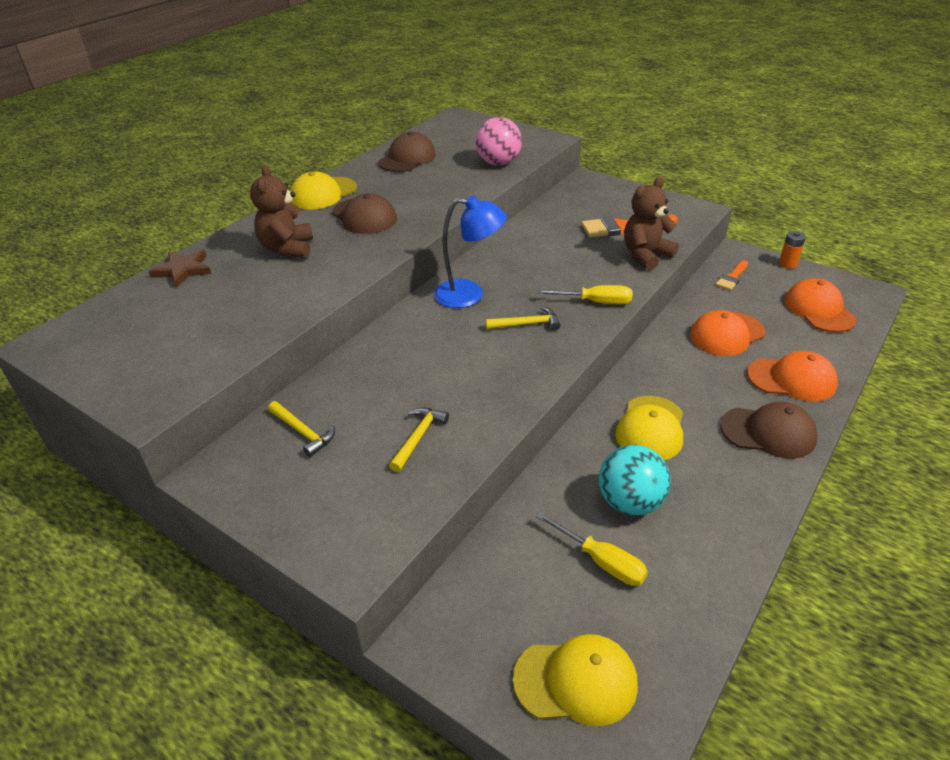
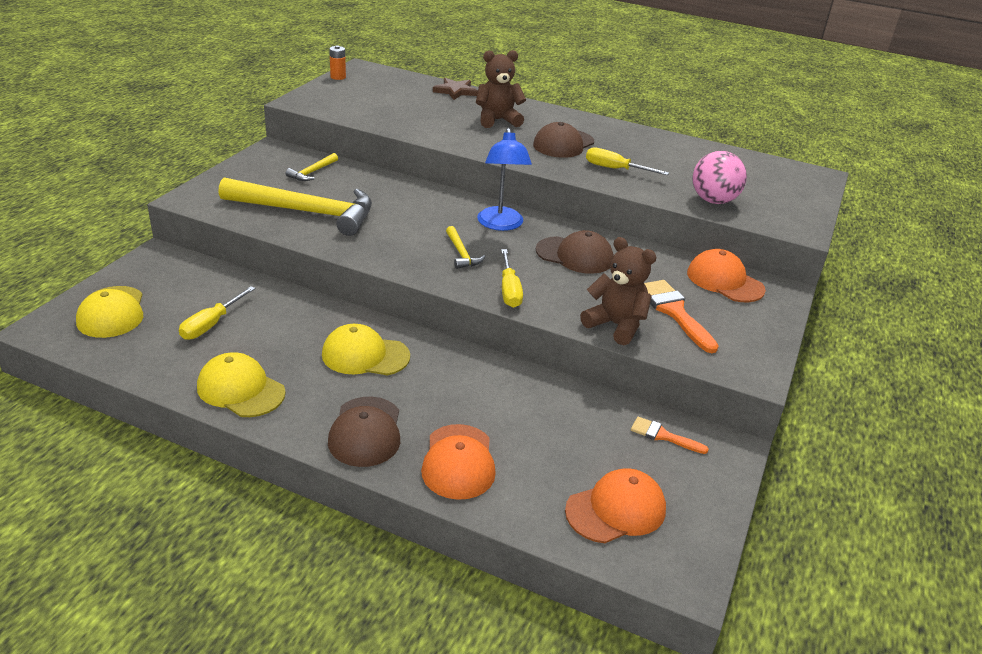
camera: 75 degrees right, 5 degrees down
yellow cap [290,171,357,209] -> yellow cap moved to [197,352,286,417]
brown cap [378,132,436,172] -> brown cap moved to [536,230,614,274]
yellow hammer [389,407,449,472] -> yellow hammer [218,177,372,236], size x2.34
turquoise ball [599,445,671,516] -> none
orange cap [690,310,765,356] -> orange cap moved to [687,249,766,302]
orange battery [779,231,806,269] -> orange battery moved to [329,45,346,80]
none -> yellow screwdriver [586,147,669,175]

